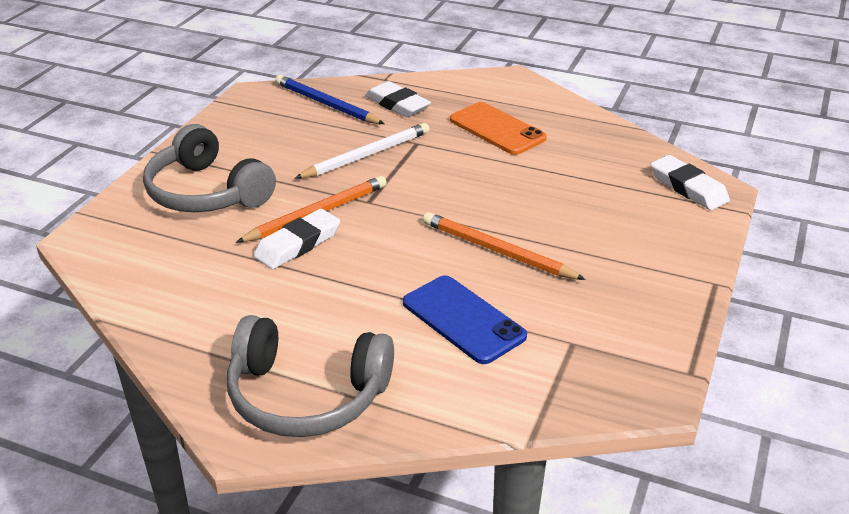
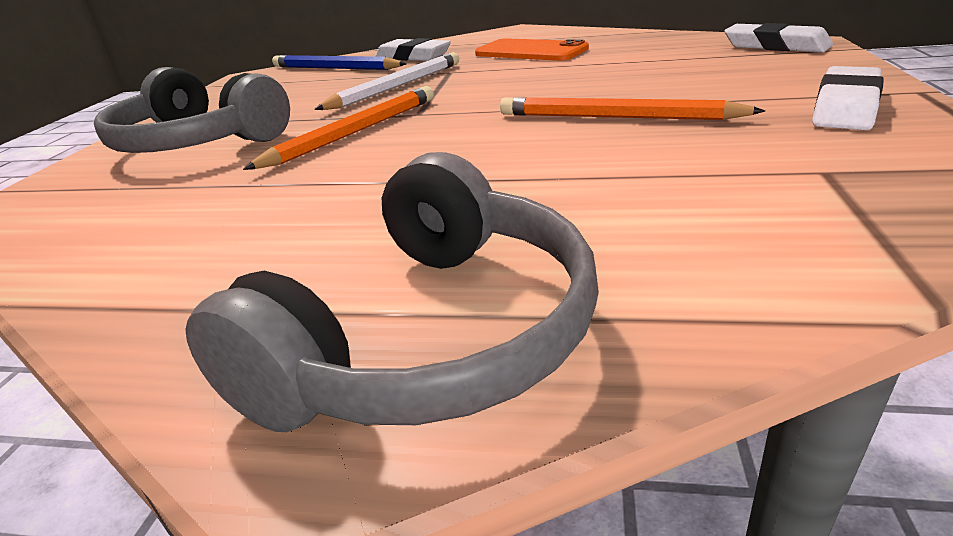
camera: 10 degrees left, 5 degrees down
grey headphones [227,315,394,437] -> grey headphones turned 60 degrees counterclockwise [185,152,599,432]
white eraser [254,209,340,269] -> white eraser moved to [812,66,884,130]
blue phone [403,275,527,364] -> none

